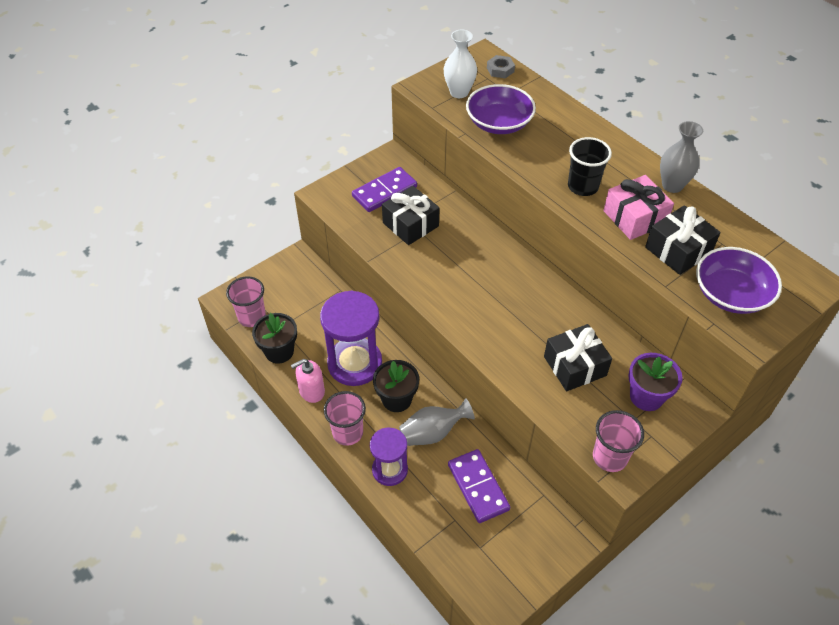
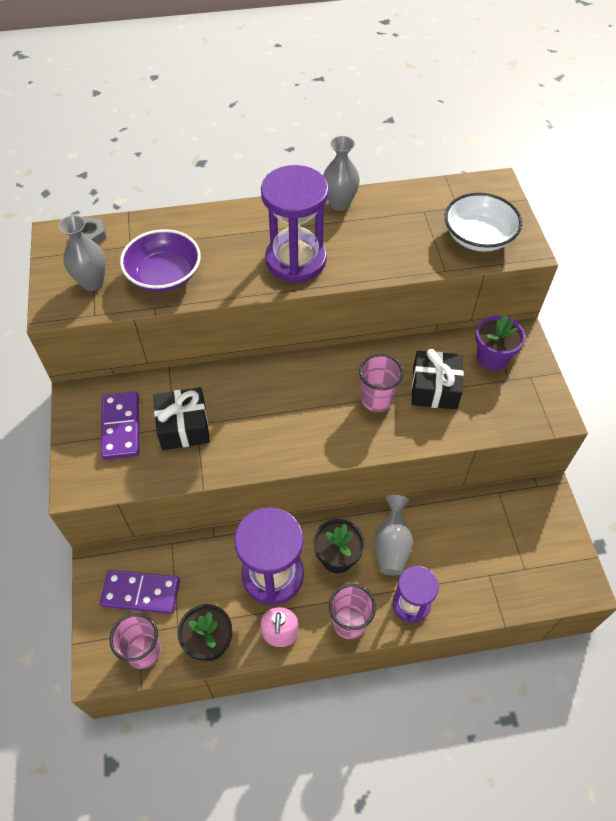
camera: 60 degrees left, 5 degrees up
white vase [444,30,477,98] -> grey vase [58,215,106,291]
purple domino [448,449,510,523] -> purple domino moved to [100,570,180,614]
black cup [568,137,612,196] -> purple hourglass [261,165,329,283]
pink cup [593,410,644,472] -> pink cup moved to [359,354,403,412]
pink gift [603,175,674,240] -> none
black gift [645,205,721,275] -> none
purple bowl [696,247,782,314] -> white bowl [445,193,522,252]

